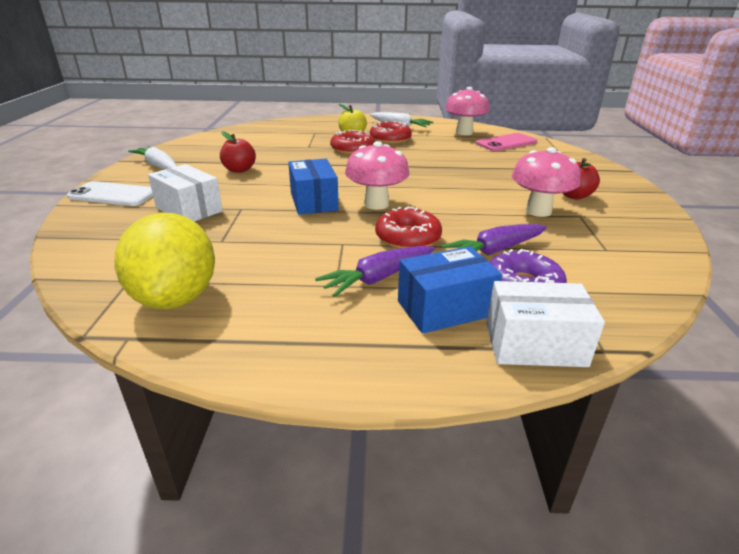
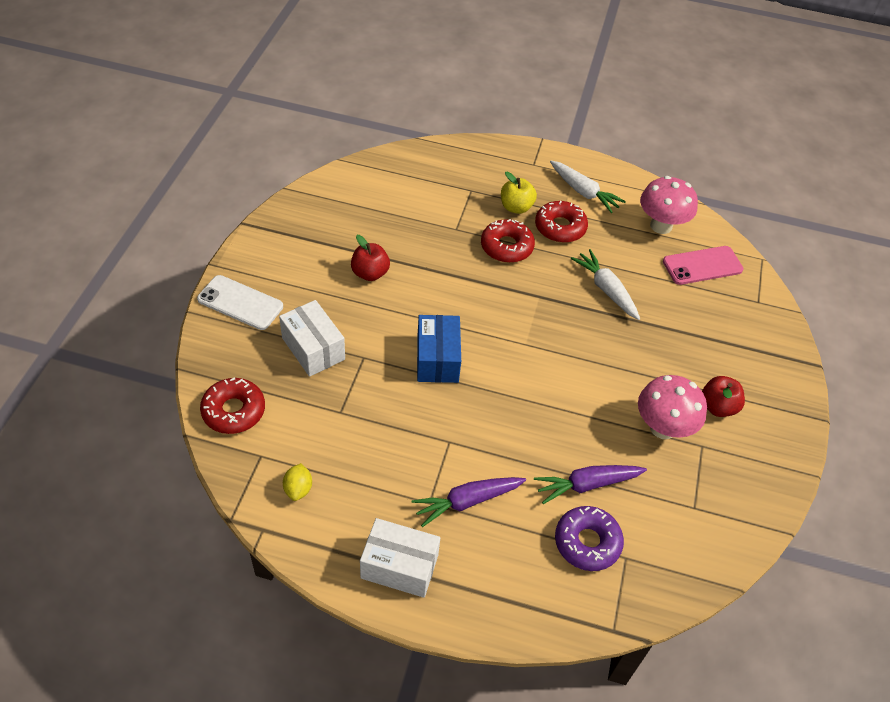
camera: 10 degrees right, 20 degrees up
yellow lemon [114,213,215,309] -> yellow lemon [283,463,312,501], size x0.40
white carrot [128,146,177,169] -> white carrot moved to [571,249,640,320]
pink mushroom [345,141,410,210] -> none
red donut [375,206,442,249] -> red donut moved to [200,378,265,434]
blue box [398,246,502,334] -> none
white box [486,281,605,367] -> white box moved to [360,518,440,598]

